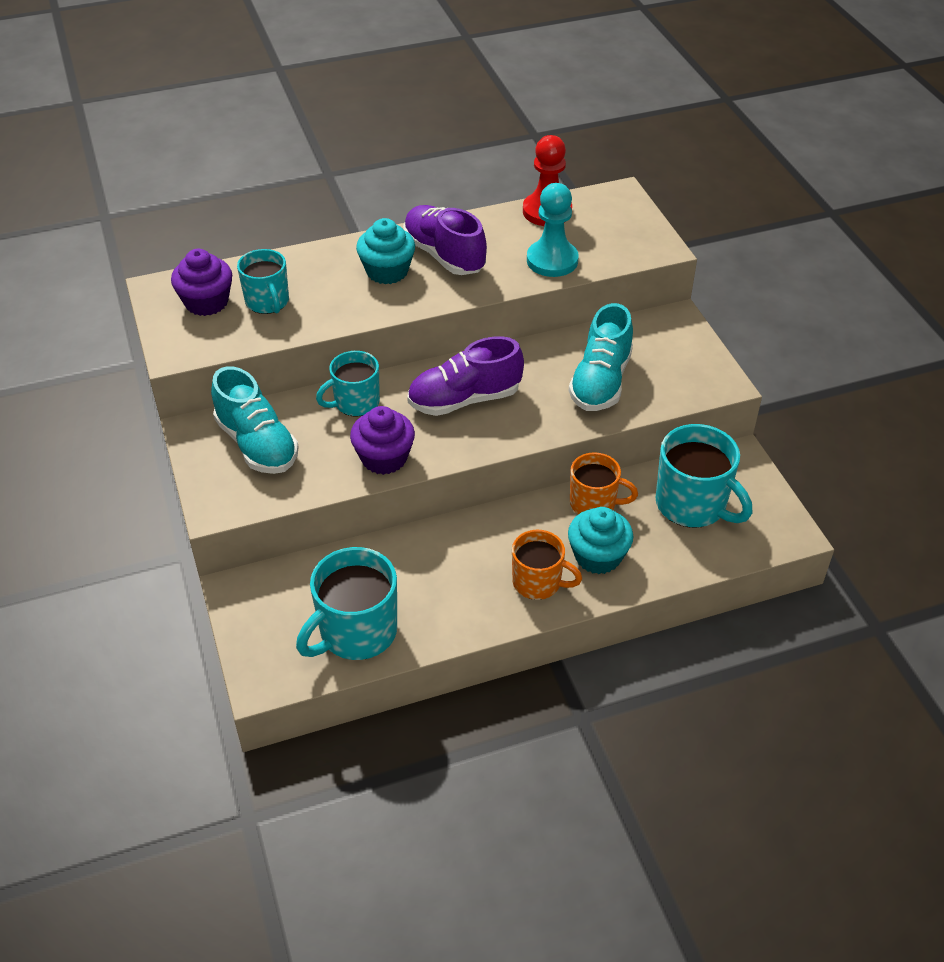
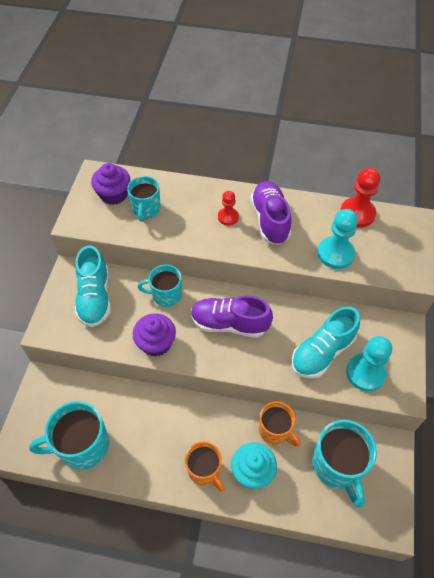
camera: 30 degrees right, 10 degrees up
turquoise cupcake [356,218,415,284] -> red pawn [218,191,239,225]
none -> turquoise pawn [346,336,392,391]

